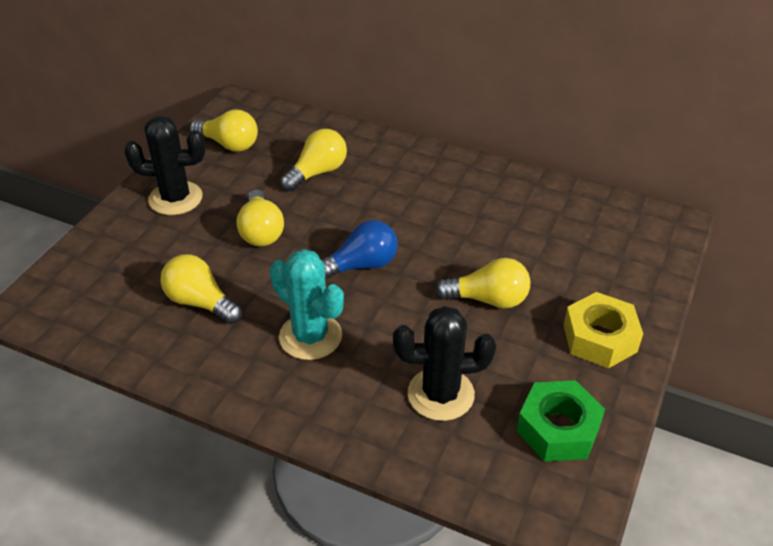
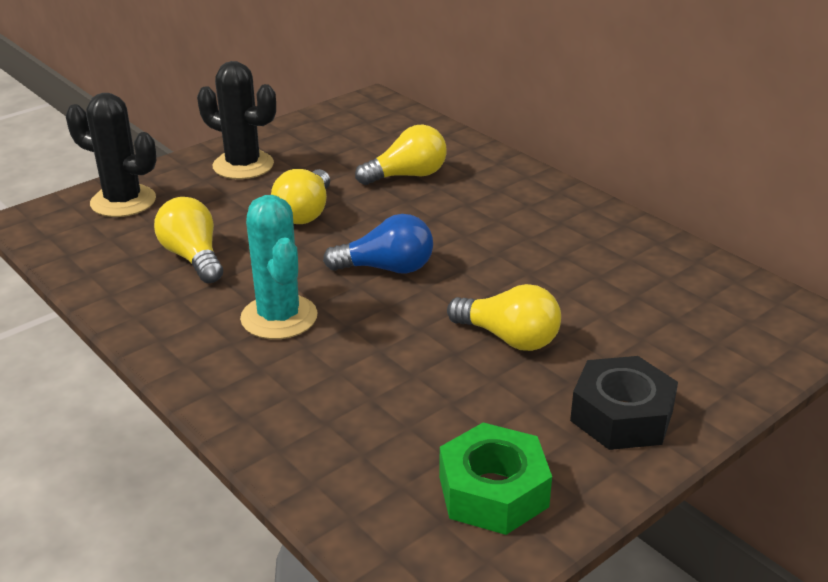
camera: 25 degrees right, 10 degrees down
yellow light bulb [190,109,258,152] -> none
black cactus [393,306,496,421] -> black cactus moved to [66,93,156,217]
yellow nut [564,292,643,368] -> black nut [570,356,678,450]

